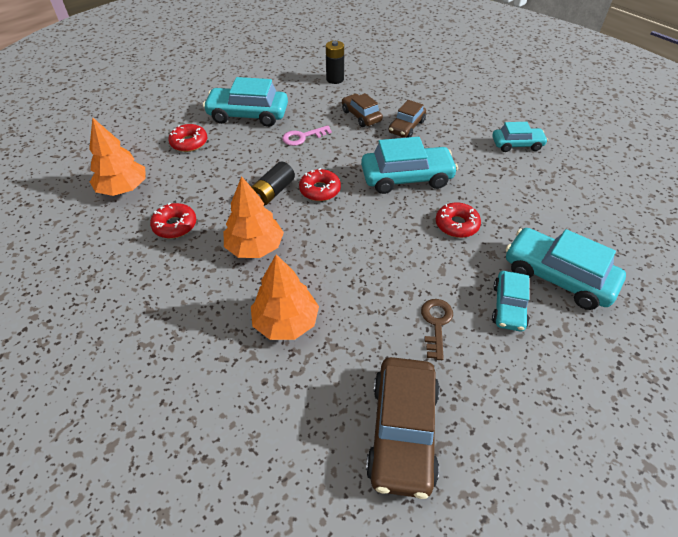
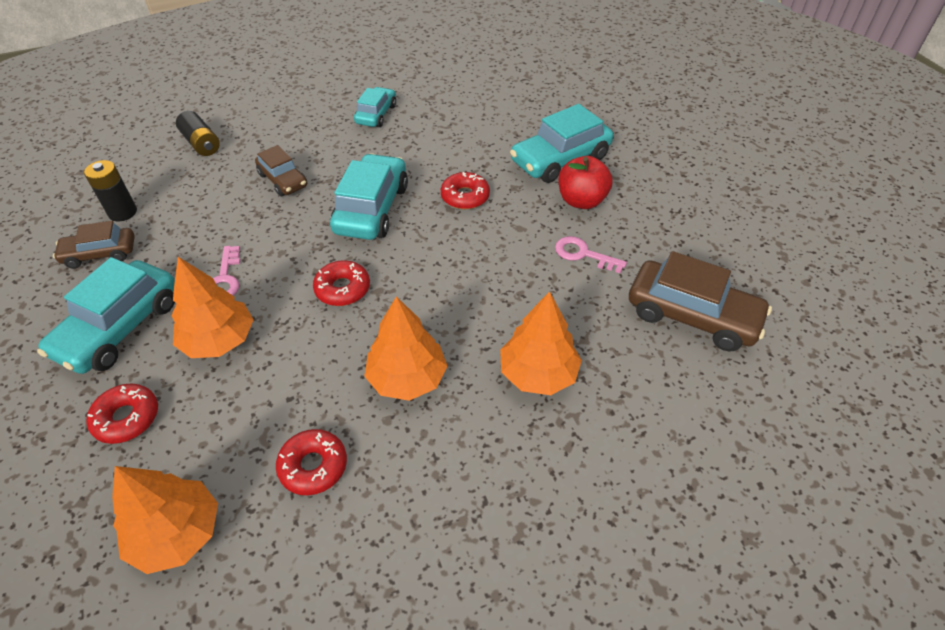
camera: 70 degrees left, 0 degrees up
black battery [251,161,295,206] -> black battery moved to [176,111,220,156]
brown car [342,93,383,127] -> brown car moved to [53,221,135,269]
brown key [421,299,453,360] -> pink key [555,236,627,273]
turquoise car [492,271,529,332] -> red apple [558,156,613,209]
none -> orange tree [171,257,254,358]

